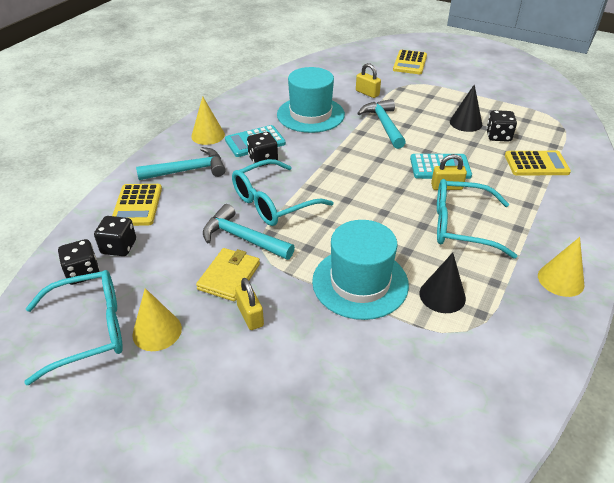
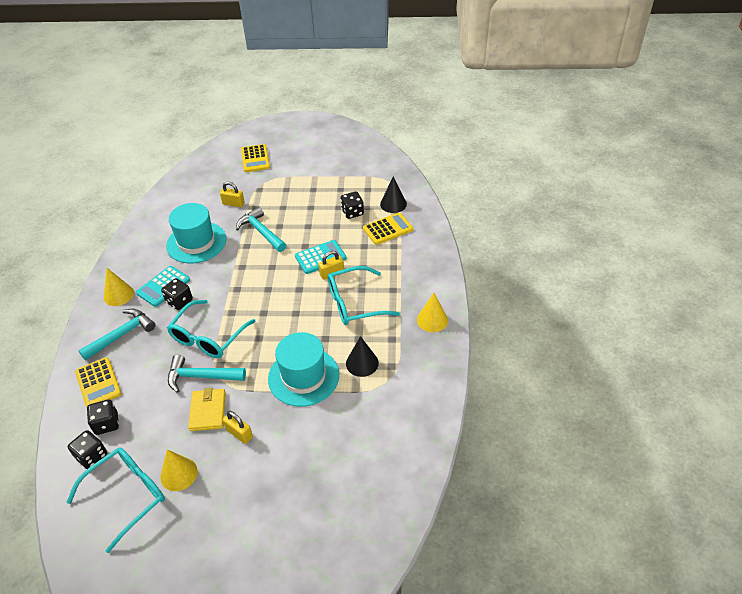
camera: 25 degrees left, 5 degrees up
black cone [450,84,482,132] -> black cone moved to [380,177,407,213]

